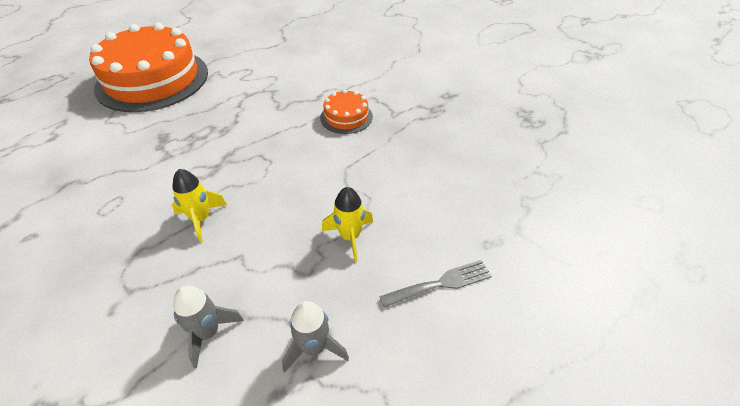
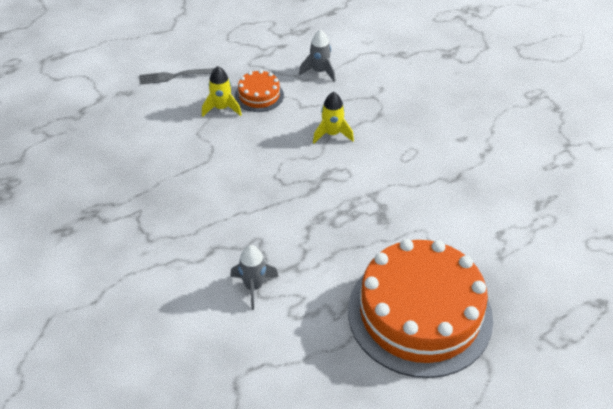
camera: 170 degrees left, 0 degrees up
grey rocket [282,301,349,373] -> grey rocket moved to [230,245,279,310]
orange cake [320,89,373,134] -> orange cake moved to [235,70,284,112]

